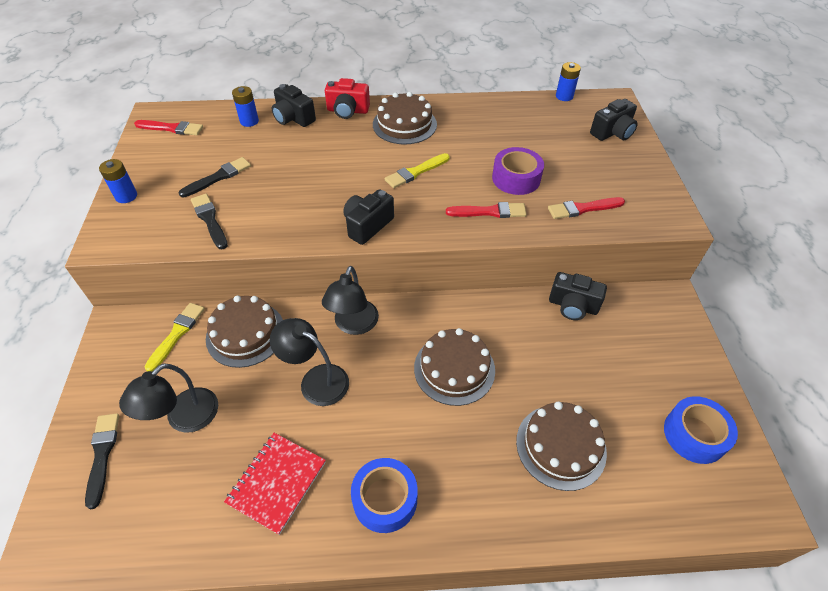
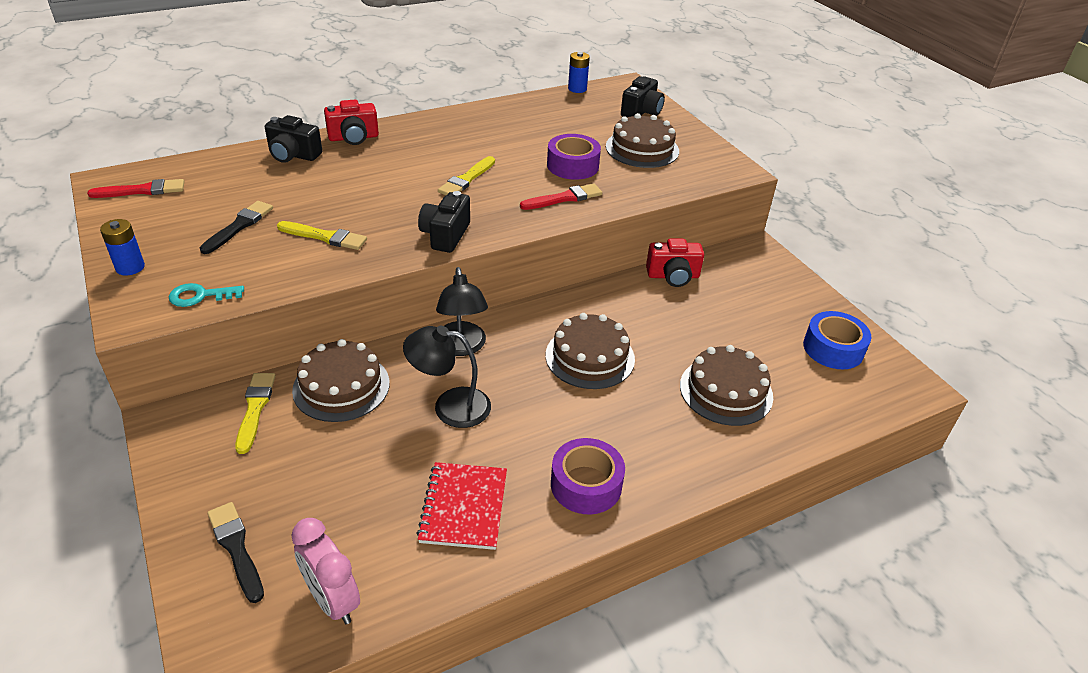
camera: 25 degrees left, 10 degrees down
black lamp [119,363,218,433] -> none
black brush [191,194,228,249] -> none
blue battery [232,86,259,127] -> none
blue tape [351,458,418,533] -> purple tape [551,438,625,514]
brown cake [373,92,437,144] -> brown cake moved to [606,113,679,168]
red brush [548,197,625,219] -> none
black camera [549,272,607,320] -> red camera [646,239,704,287]
none -> turquoise key [169,283,244,307]
none -> yellow brush [277,221,367,250]
none -> pink clock [291,518,360,624]

